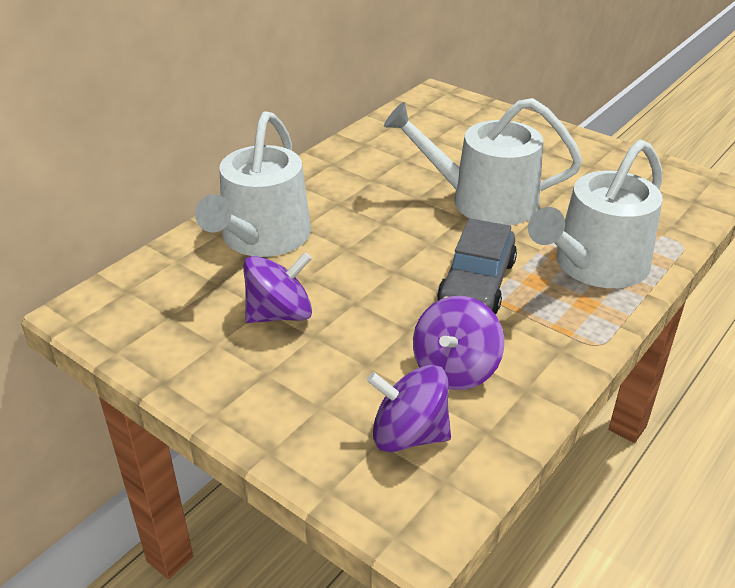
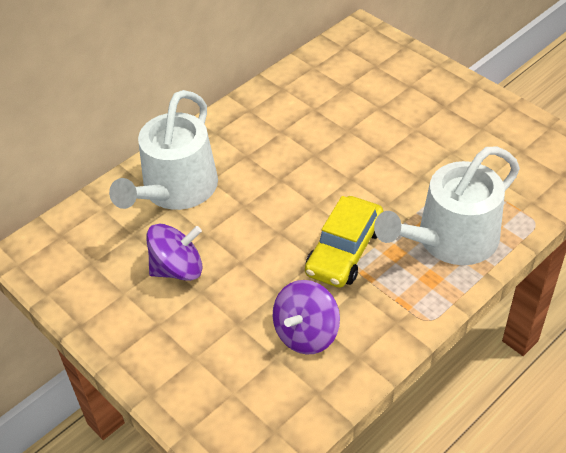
camera: 10 degrees right, 10 degrees up
purple spinning top [367,365,451,452] -> none
white watering can [384,98,583,225] -> none
grey car [437,218,517,314] -> yellow car [305,196,383,288]

